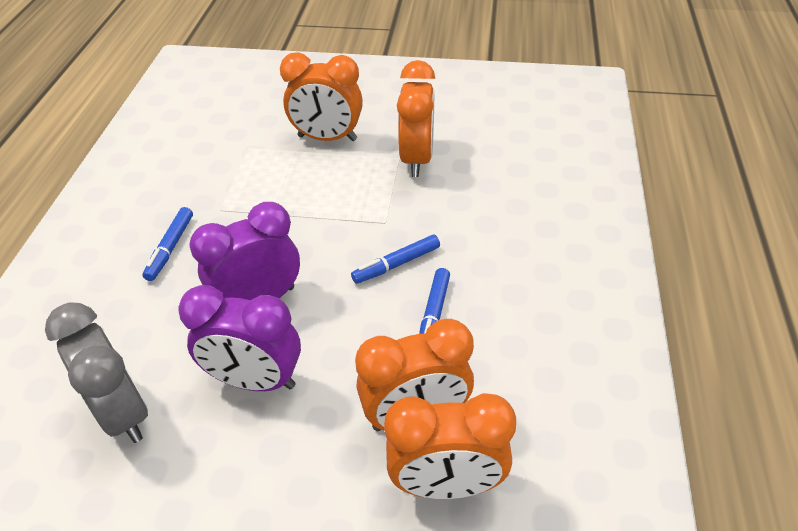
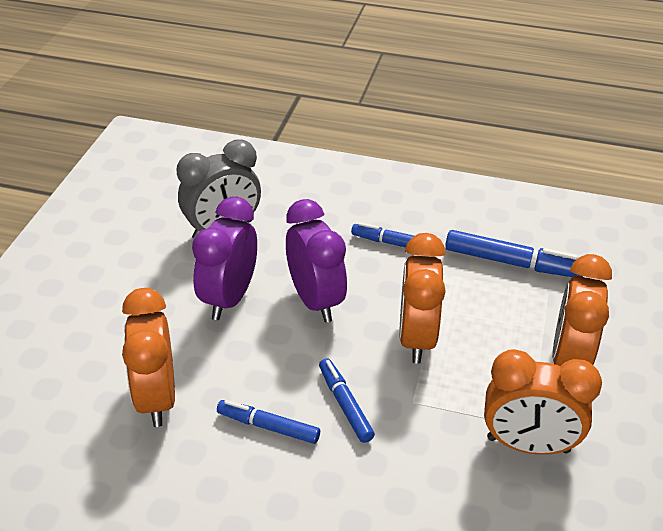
camera: 95 degrees right, 5 degrees down
orange clock [384,393,516,499] -> orange clock moved to [399,233,446,364]
none -> blue marker [445,230,583,277]

